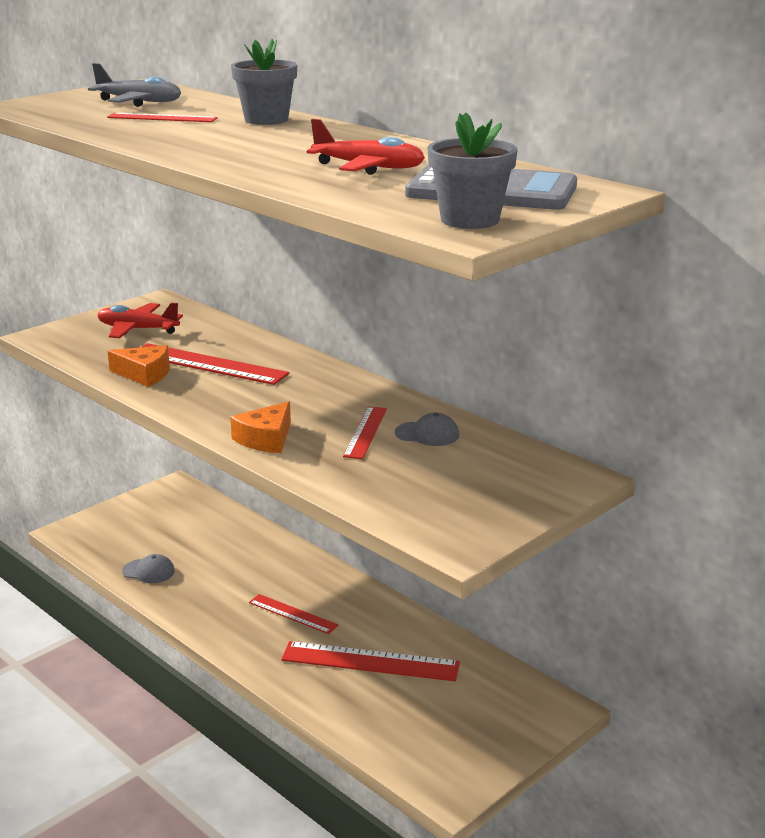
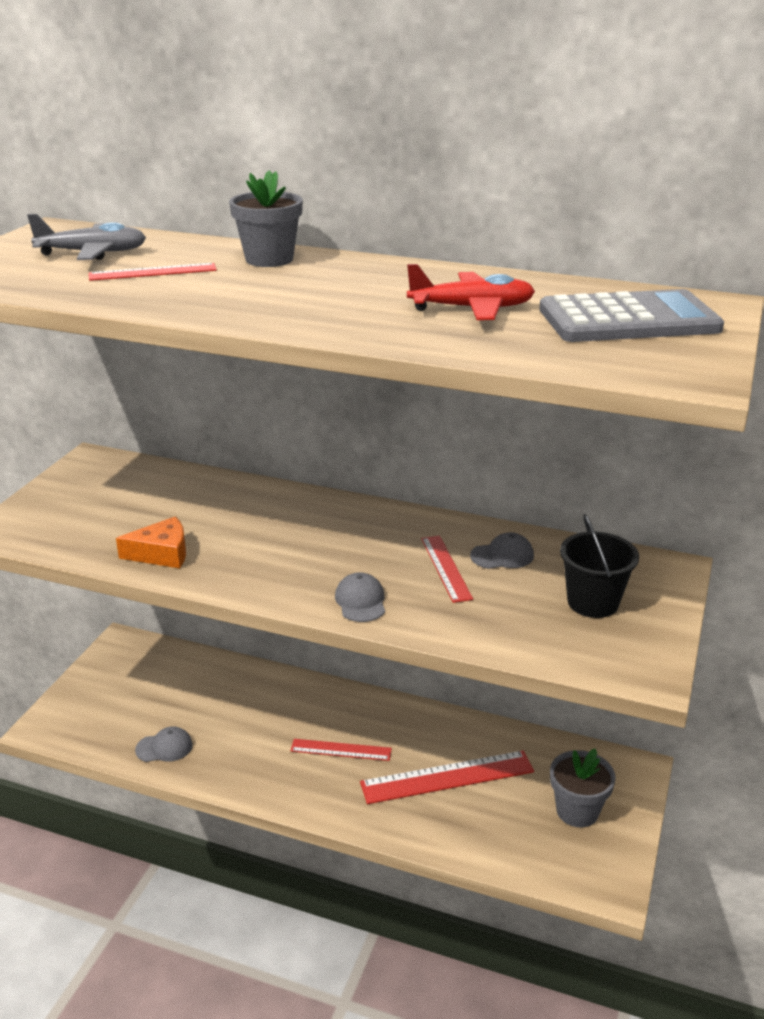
camera: 25 degrees left, 5 degrees up
red plane [97,302,183,338] -> none
red ruler [142,343,289,385] -> none
orange cheese [230,401,291,453] -> grey cap [335,572,385,622]
grey flower pot [428,112,518,229] -> grey flower pot moved to [550,748,616,828]
none -> black bucket [560,514,639,618]

